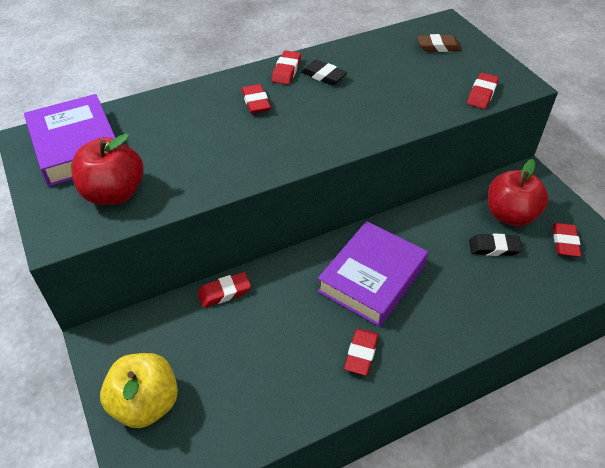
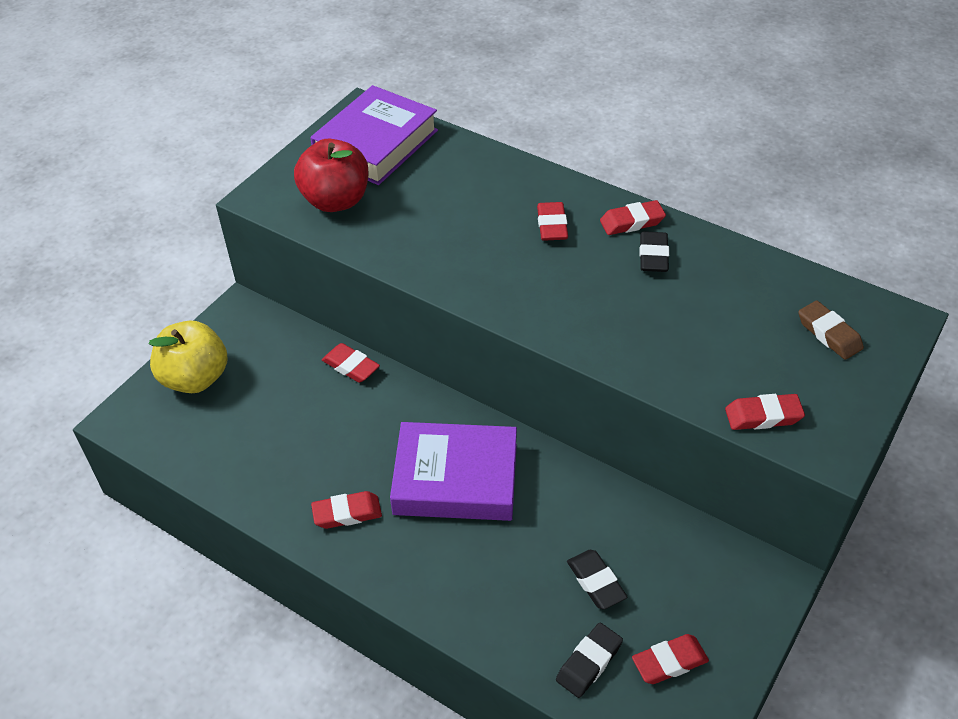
camera: 60 degrees right, 0 degrees up
red eraser [242,84,271,114] -> red eraser turned 45 degrees counterclockwise [537,202,568,241]
red apple [488,159,549,226] -> none
none -> black eraser [556,623,623,698]

